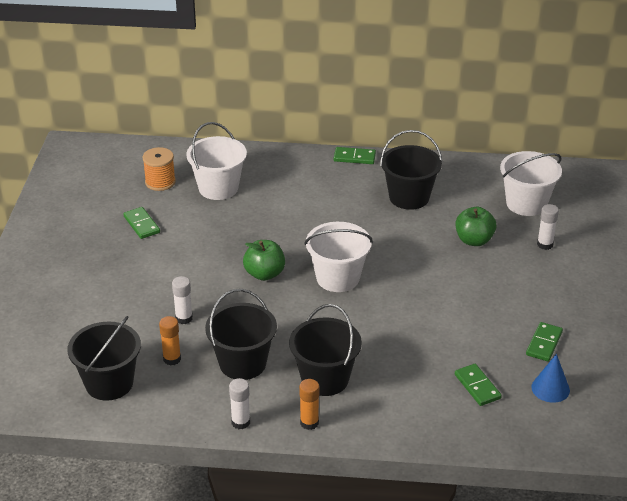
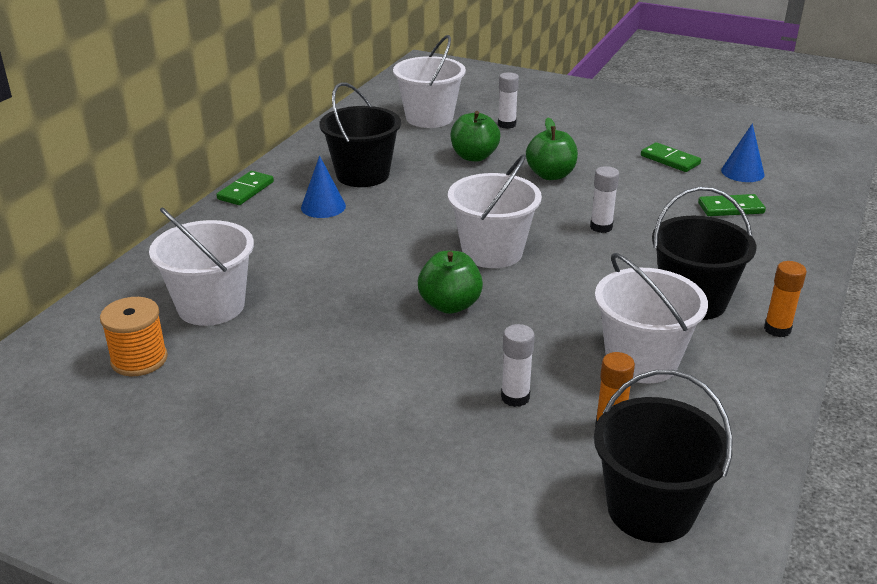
camera: 70 degrees left, 5 degrees down
green domino [123,207,160,239] -> none
black bucket [205,289,277,380] -> white bucket [595,253,708,383]
white glue stick [229,378,250,429] -> white glue stick moved to [590,166,619,233]
none -> blue cone [301,156,346,218]
none -> green apple [526,118,578,180]

